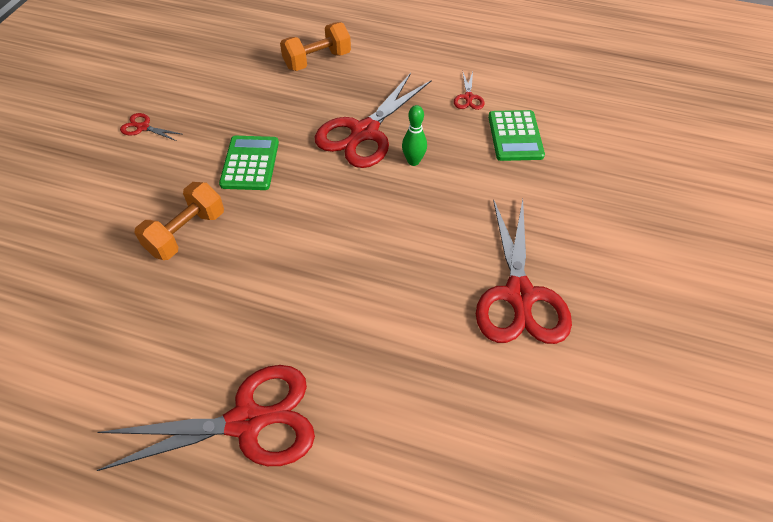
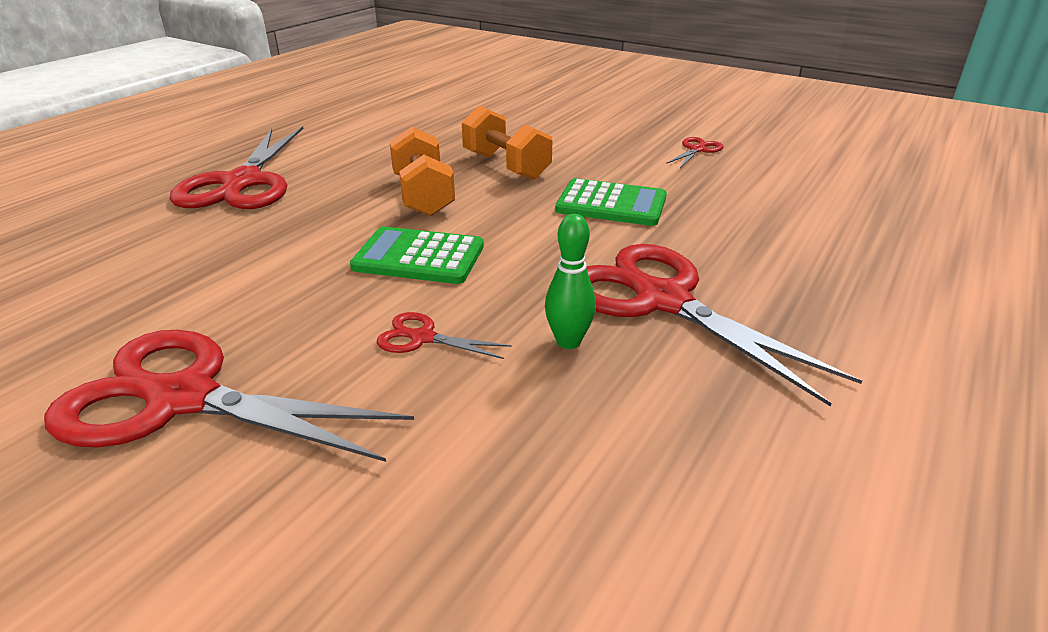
camera: 105 degrees right, 20 degrees down
orange dumbbell [280,22,351,71] -> orange dumbbell moved to [390,127,455,216]
red scissors [454,72,485,110] -> red scissors moved to [377,312,512,359]
green calculator [488,110,545,161] -> green calculator moved to [350,227,484,284]

